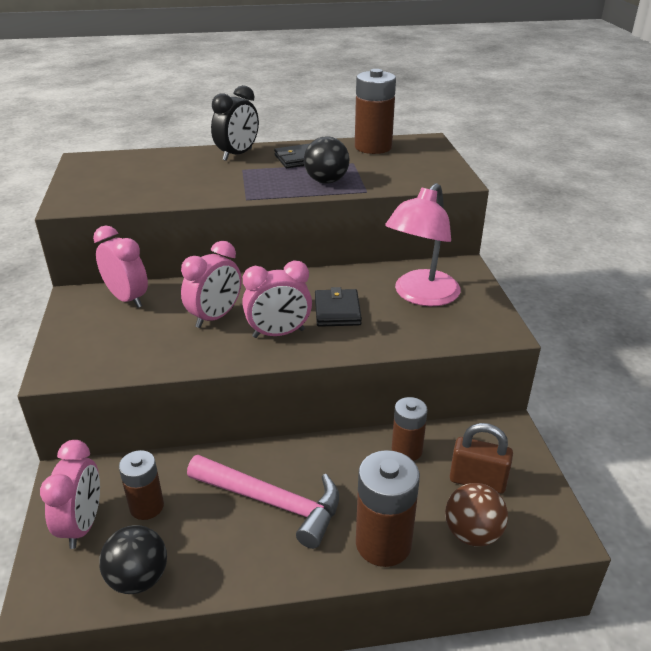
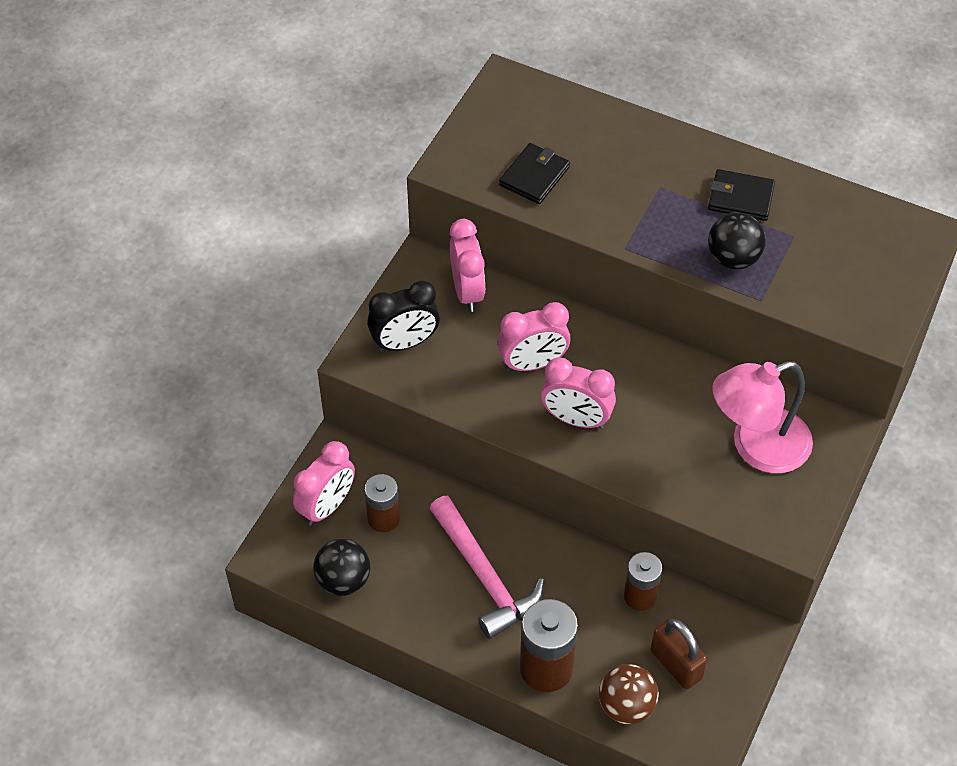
camera: 35 degrees right, 20 degrees up
black clock [211,85,259,161] -> black clock moved to [367,280,440,352]
black wallet [315,287,362,327] -> black wallet moved to [499,143,570,204]
brown battery [355,69,396,154] -> none

